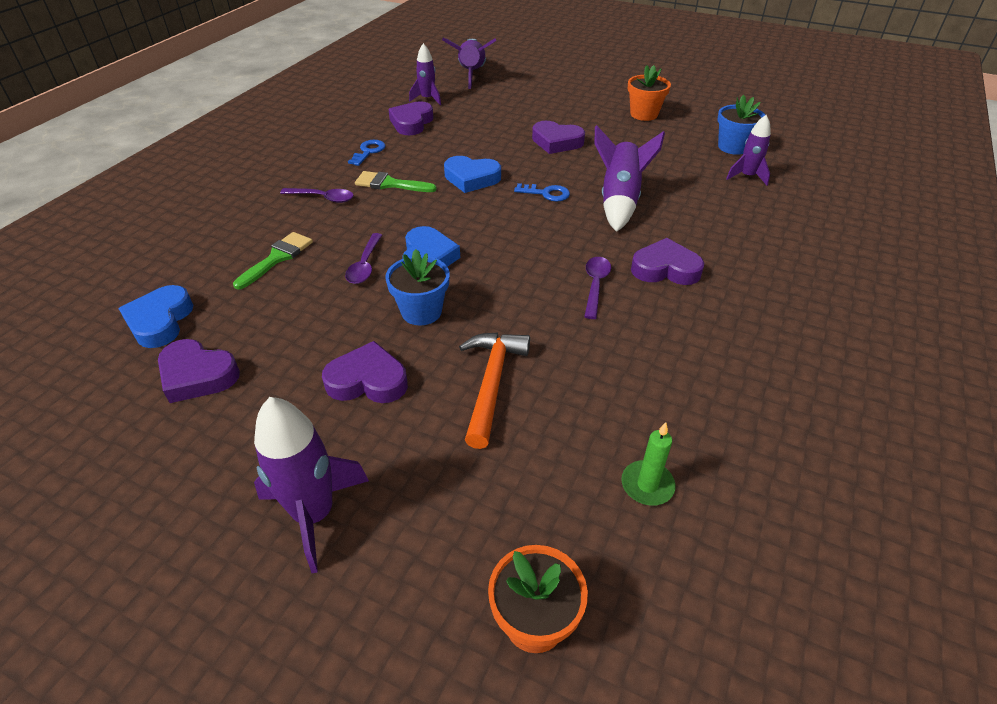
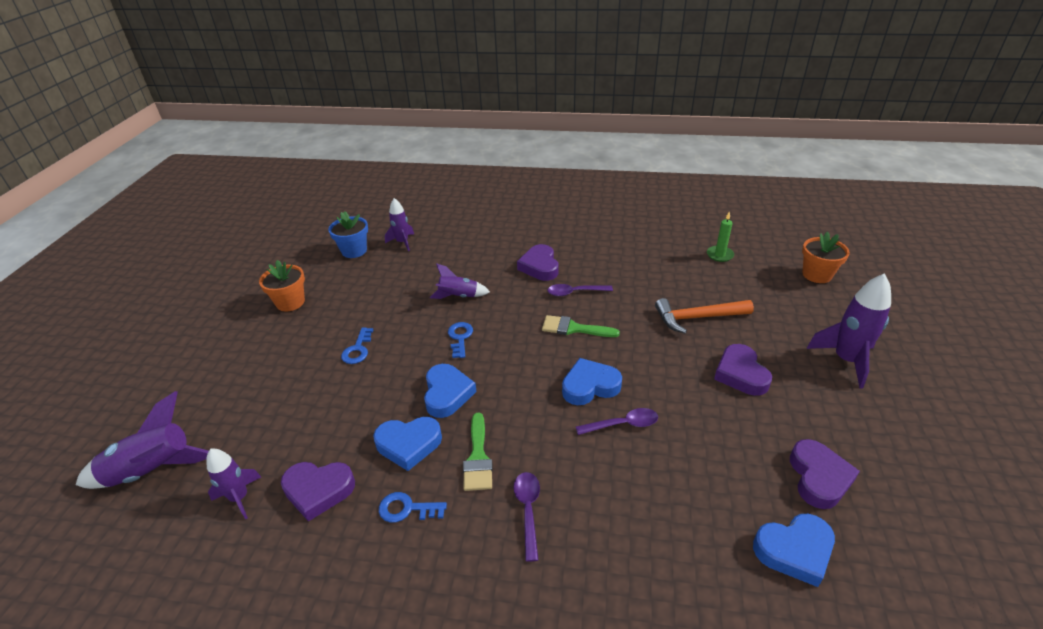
camera: 105 degrees left, 5 degrees down
green brush [233,232,313,290] -> green brush moved to [542,315,620,337]
blue flower pot [385,249,449,325] -> none
purple heart [532,121,585,154] -> blue key [341,327,373,364]
purple rocket [595,125,665,232] -> purple rocket [430,263,490,299], size x0.62
none -> blue heart [373,417,442,471]

